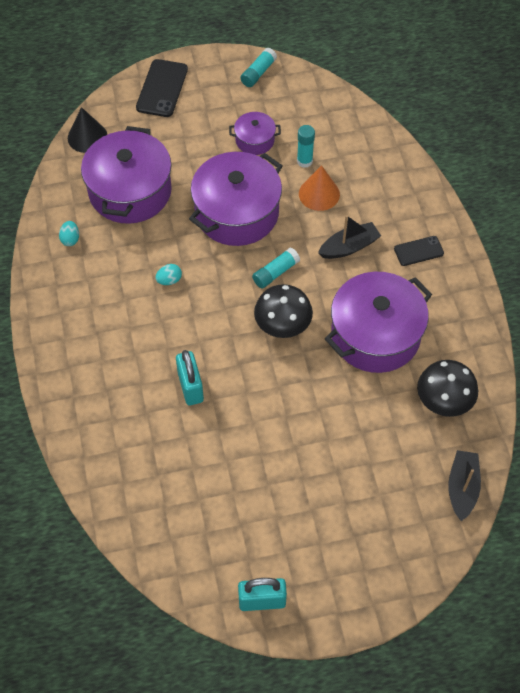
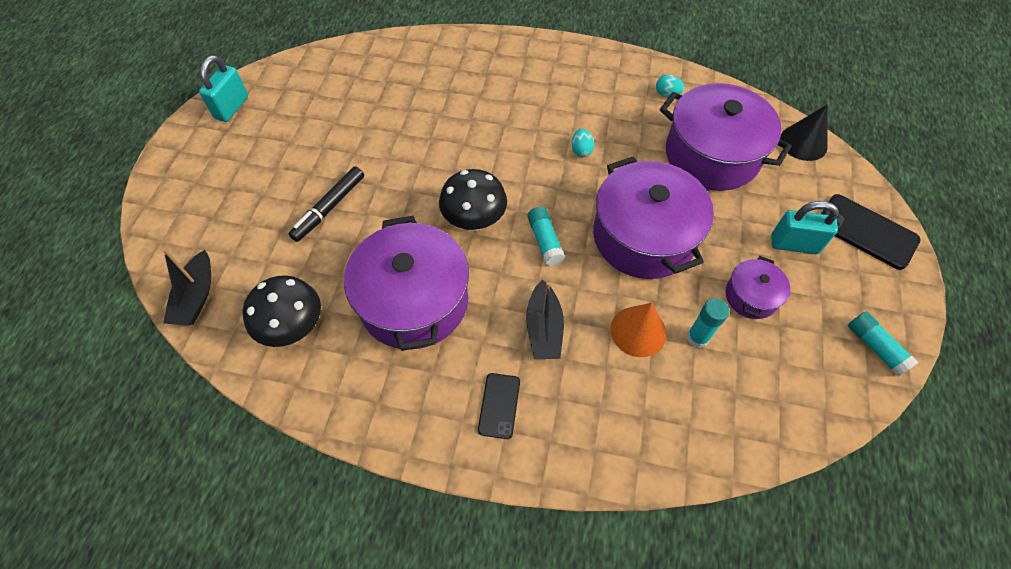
camera: 115 degrees right, 0 degrees up
turquoise padlock [176,350,204,405] -> turquoise padlock moved to [771,201,839,254]
black boat [448,450,481,521] -> black boat turned 60 degrees clockwise [163,249,211,325]
none -> black marker [289,166,364,242]

